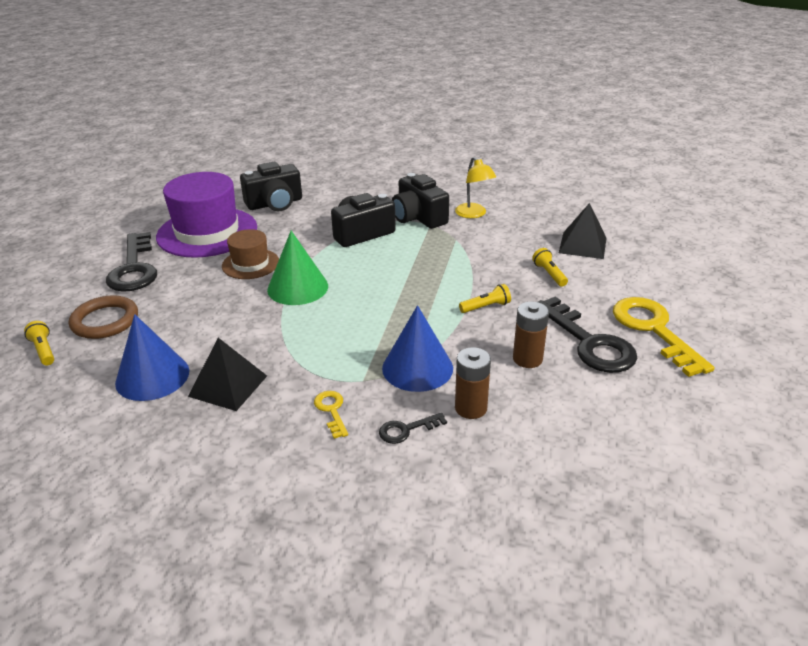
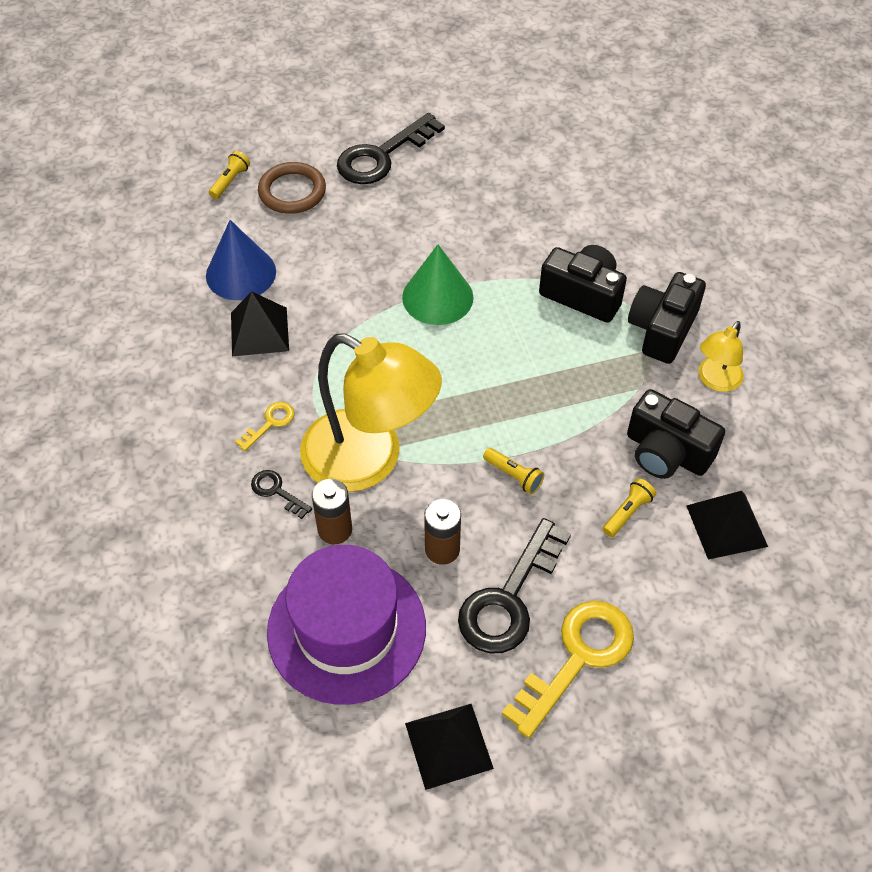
camera: 60 degrees right, 20 degrees up
purple hat [156,172,257,258] -> purple hat moved to [267,545,426,705]
brown hat [222,229,279,279] -> none
black camera [240,162,302,211] -> black camera moved to [627,389,725,479]
blue cone [382,305,453,392] -> yellow lamp [300,333,442,492]
none -> black pyramid [405,704,494,790]

